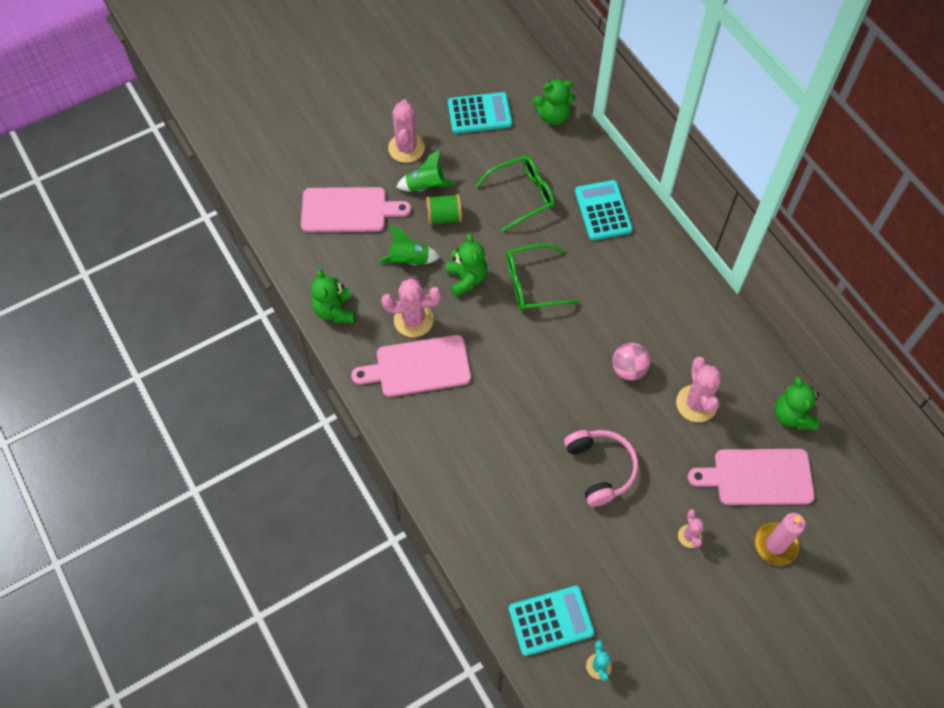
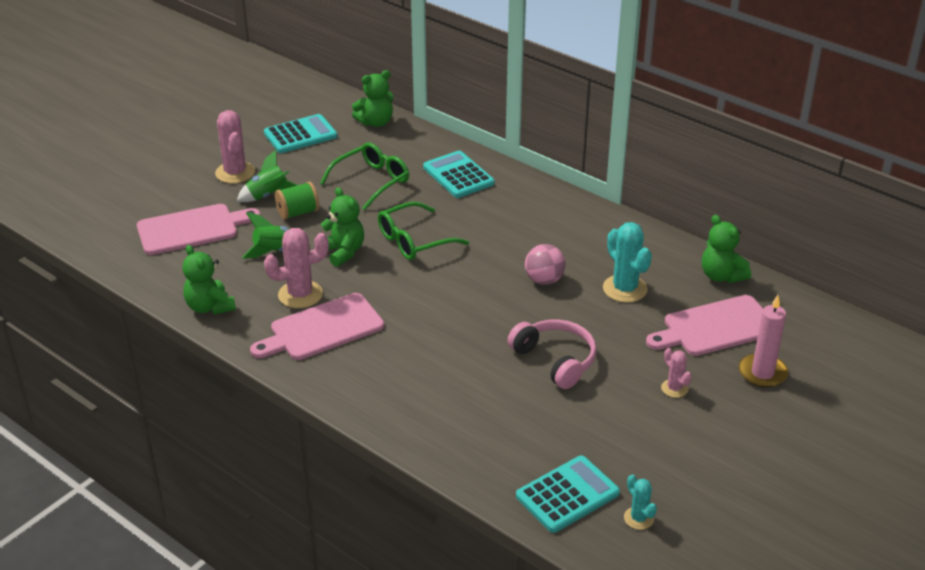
camera: 20 degrees left, 25 degrees down
pink cactus [676,357,721,422] -> turquoise cactus [603,222,652,303]

